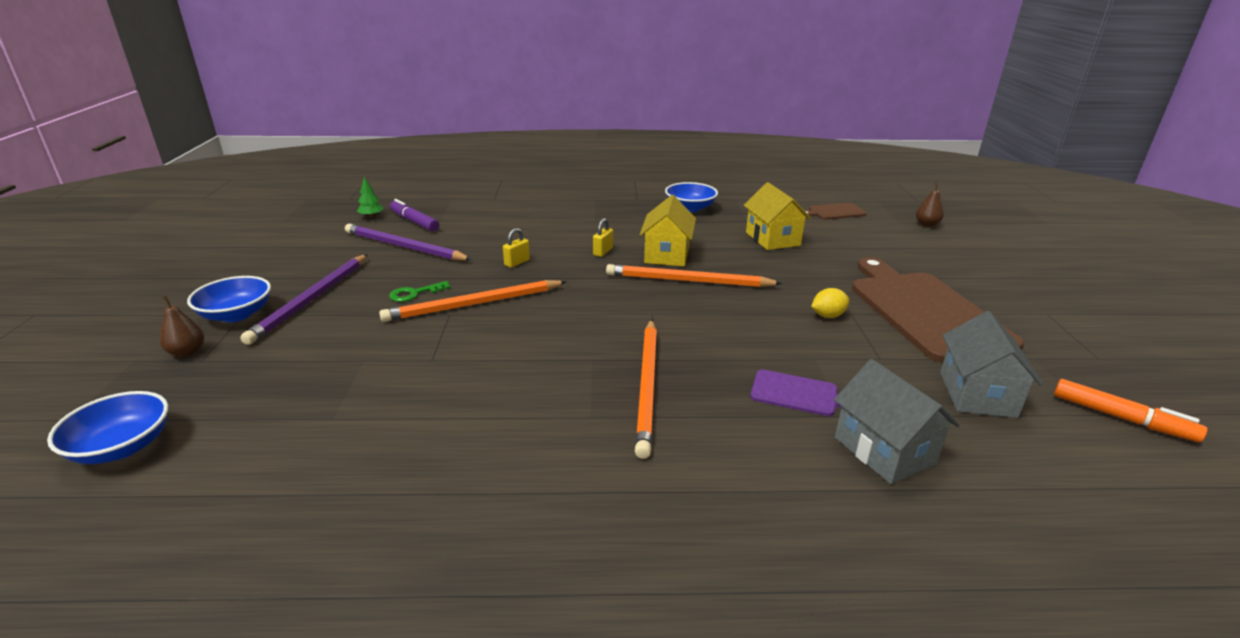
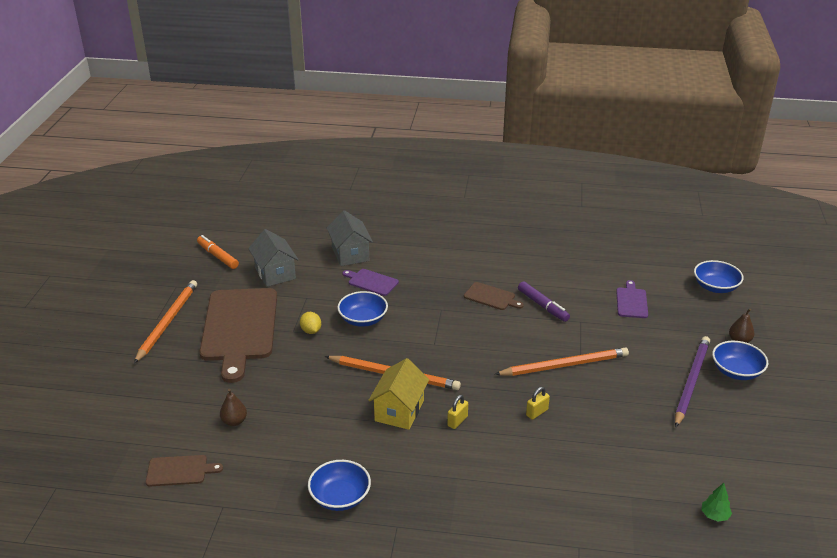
camera: 170 degrees left, 5 degrees up
purple pencil [345,224,472,260] -> none
green key [389,281,450,302] -> none
purple marker [390,199,439,232] -> purple marker moved to [518,281,570,322]
orange pencil [635,319,657,459] -> orange pencil moved to [134,280,197,364]
yellow house [743,182,811,250] -> none
yellow lemon [811,288,850,318] -> yellow lemon turned 75 degrees clockwise [300,312,321,334]
brown pear [916,182,944,227] -> brown pear moved to [220,389,247,426]
grey house [940,311,1043,418] -> grey house turned 45 degrees counterclockwise [248,229,299,287]
none -> blue bowl [337,291,388,327]
none -> brown cutting board [464,282,524,310]
none -> purple cutting board [616,280,648,318]

